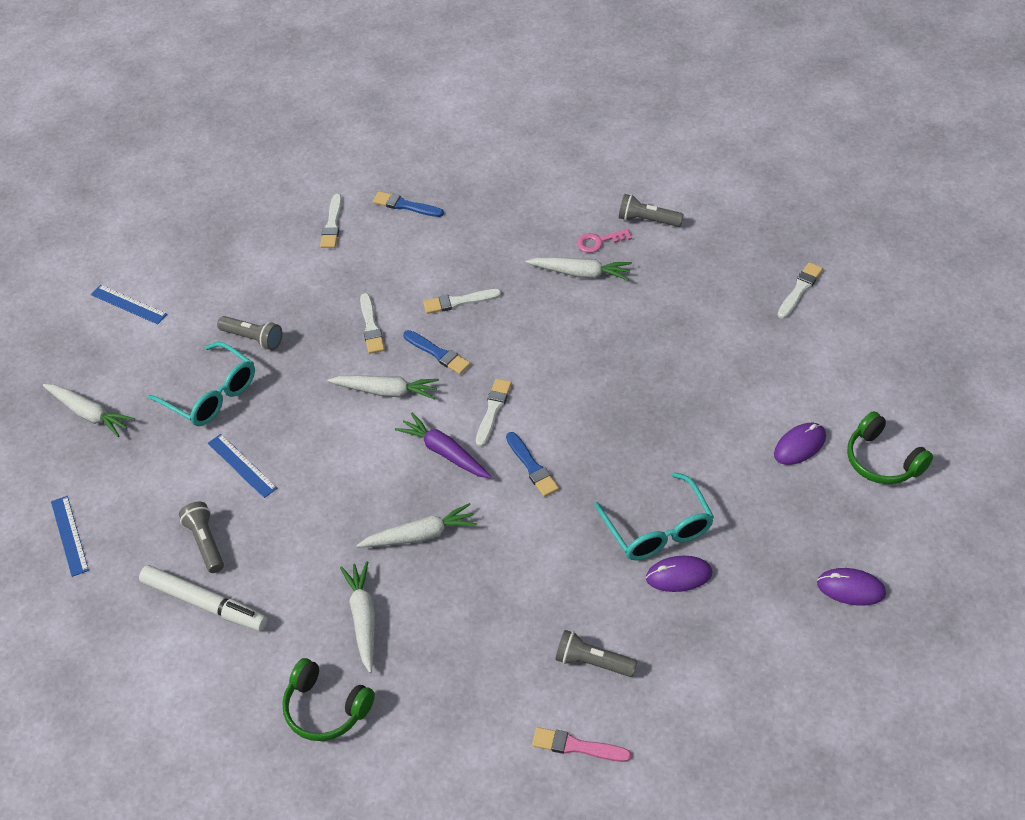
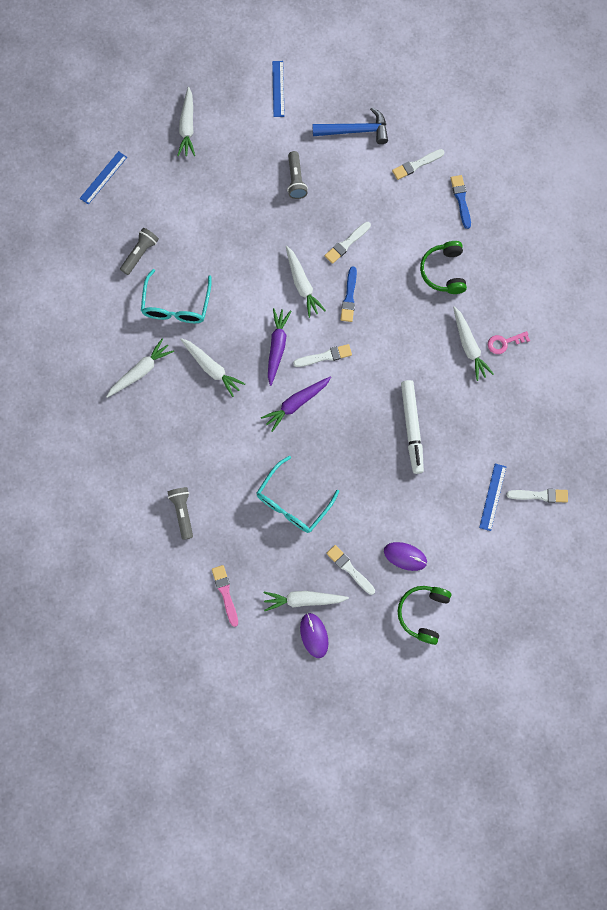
camera: 55 degrees right, 25 degrees up
white marker [139,565,268,631] -> white marker moved to [401,380,424,474]
turquoise glasses [148,342,255,426] -> turquoise glasses moved to [141,269,212,323]
blue ruler [208,434,277,498] -> blue ruler moved to [479,464,506,531]
green headphones [282,658,375,741] -> green headphones moved to [420,241,467,294]
white brush [423,289,502,314] -> white brush moved to [326,545,375,595]
blue brush [506,432,559,497] -> purple carrot [261,376,331,432]
pink brush [532,727,631,762] -> pink brush moved to [212,565,238,627]
pink key [577,229,632,253] -> pink key turned 60 degrees counterclockwise [488,331,530,354]
grey flashlight [619,194,684,227] -> none
purple mouse [646,556,712,592] -> none
none -> white carrot [263,591,349,611]
none -> blue hammer [313,107,388,144]

